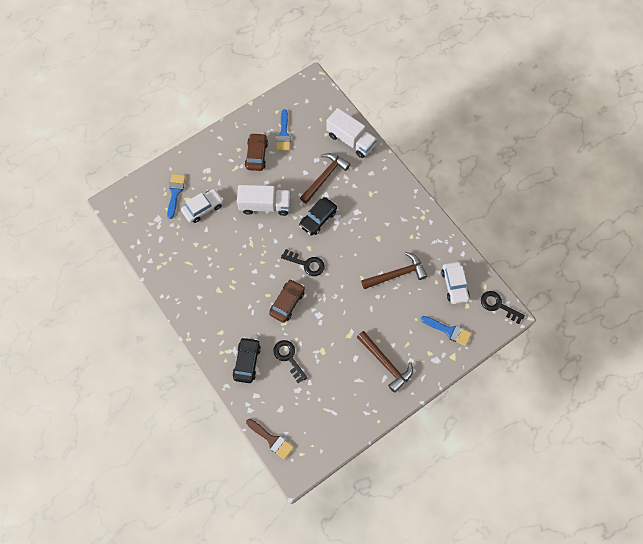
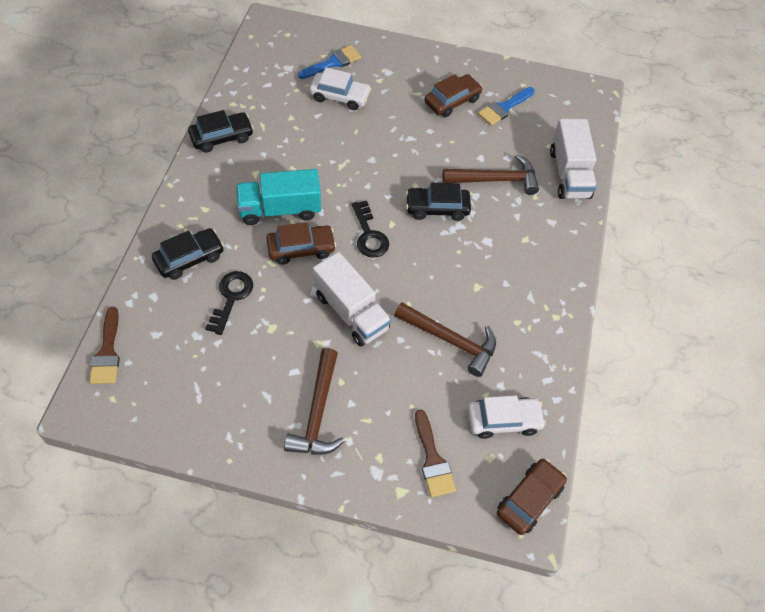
camera: 45 degrees right, 10 degrees down
white truck [237,185,291,216] -> white truck moved to [313,252,392,346]
blue brush [421,316,472,346] -> brown brush [415,410,456,497]
white car [441,262,470,304] -> white car turned 135 degrees counterclockwise [468,395,546,439]
black key [481,291,525,324] -> brown car [497,458,567,535]
none -> black car [188,110,254,153]
none -> turquoise truck [236,169,321,225]

